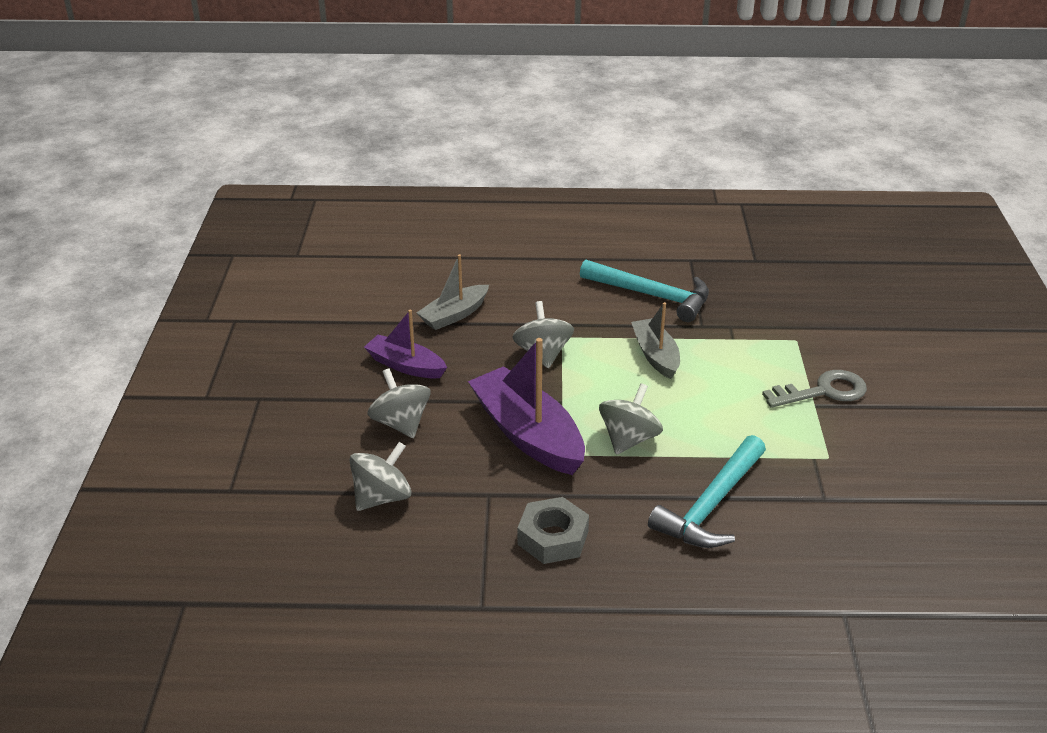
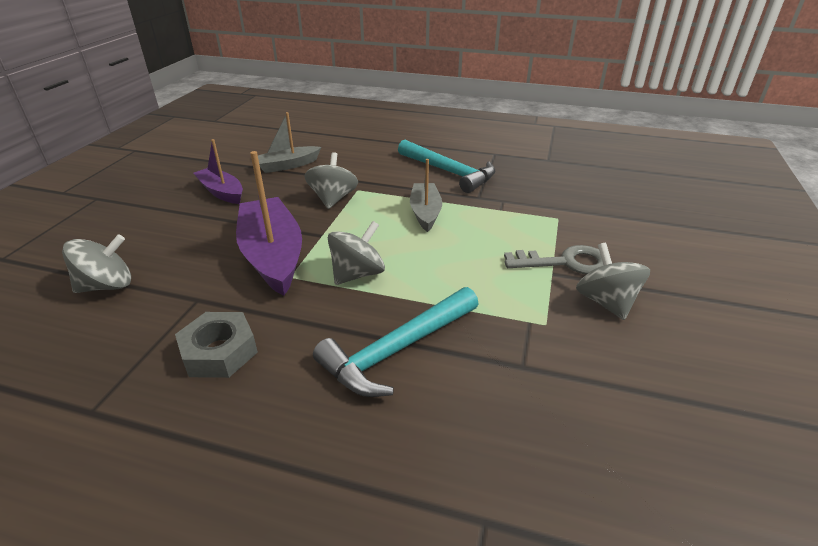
camera: 15 degrees right, 0 degrees up
grey spinning top [367,368,431,438] -> grey spinning top moved to [576,243,650,320]

